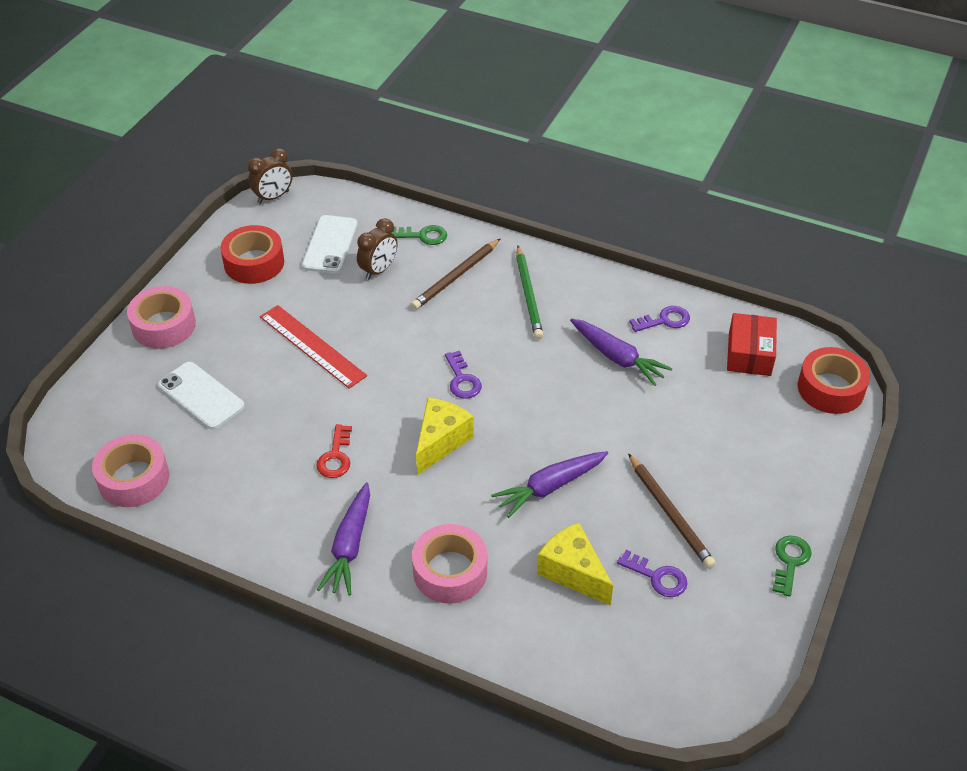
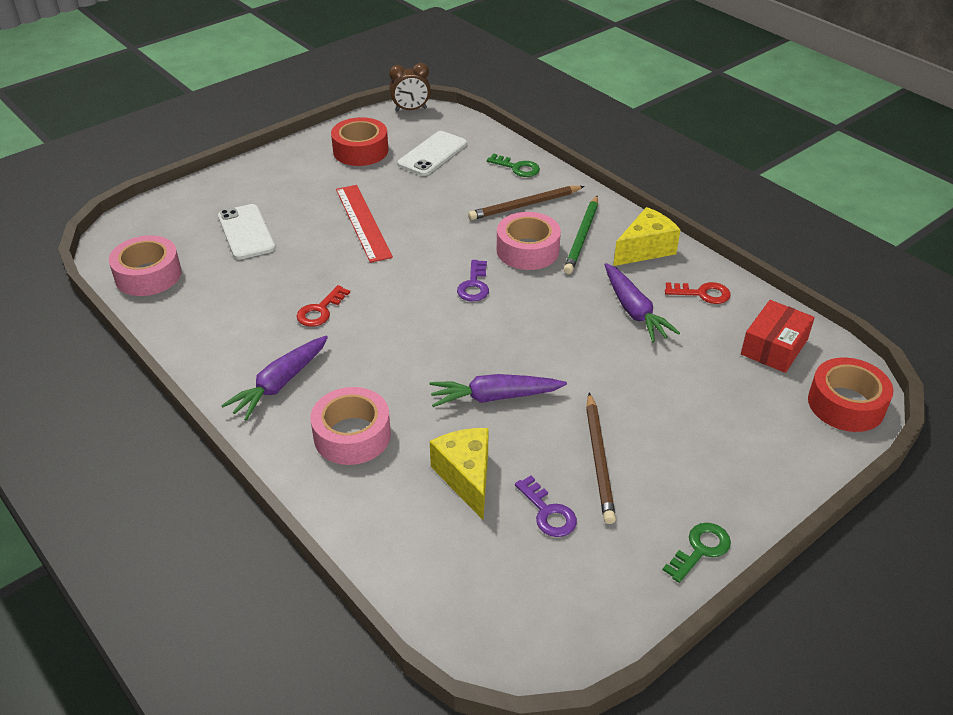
camera: 25 degrees right, 5 degrees down
pink tape [127,286,196,349] -> pink tape moved to [497,212,561,270]
brown clock [357,218,398,280] -> none
yellow cheese [416,398,474,475] -> yellow cheese moved to [613,207,681,266]
purple key [629,306,690,332] -> red key [665,282,731,304]

